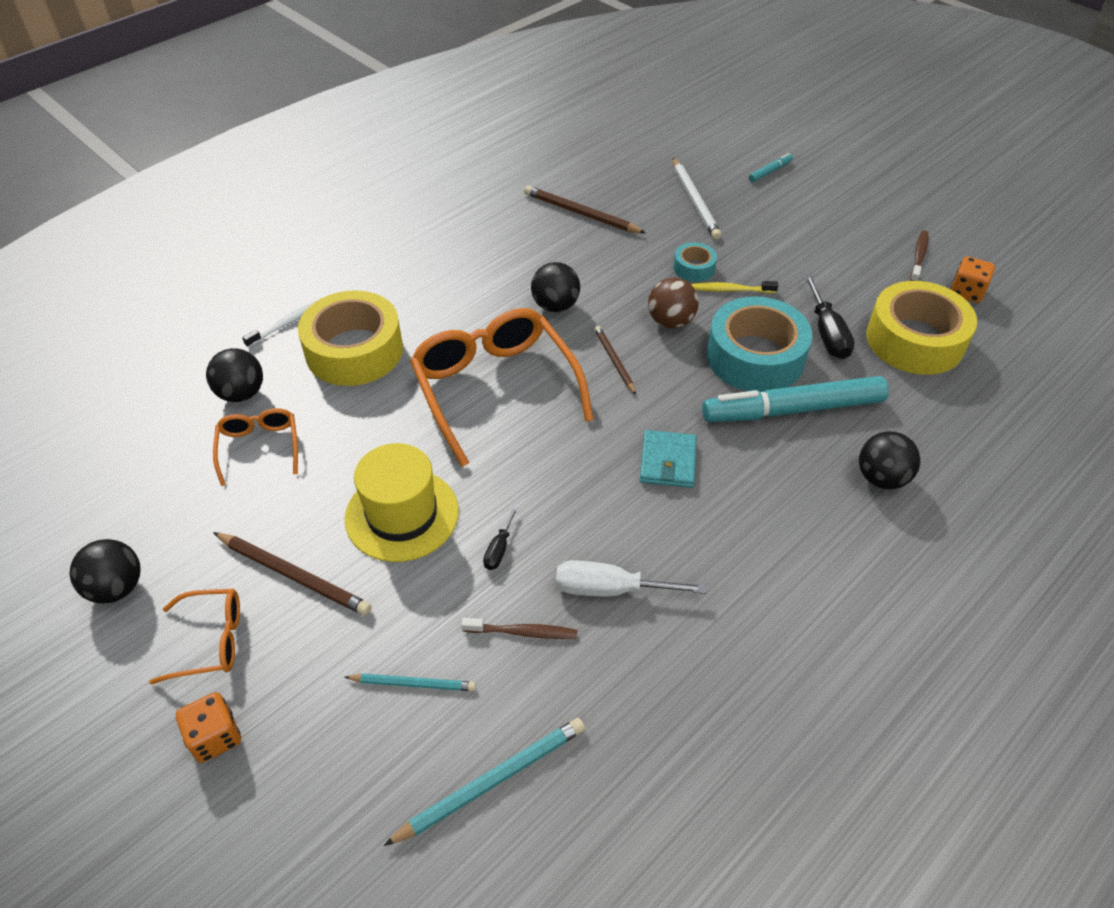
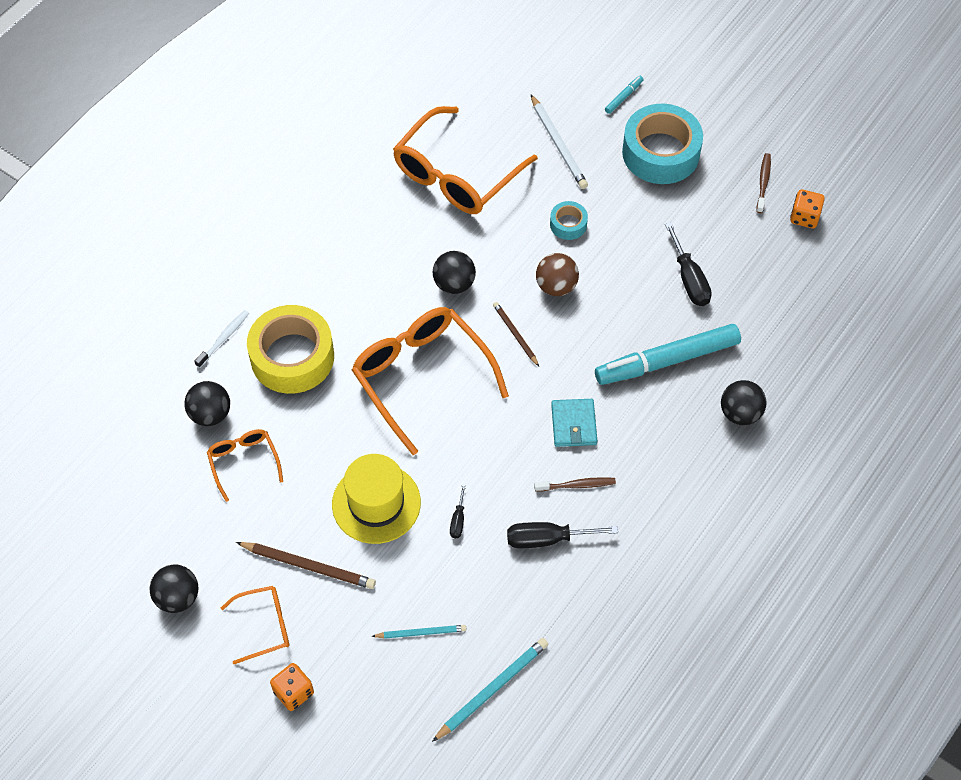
camera: 10 degrees left, 10 degrees up
brown toothbrush [461,618,577,639] -> brown toothbrush moved to [534,477,616,492]
brown pencil [524,186,646,233] -> orange glasses [393,106,538,214]
white screwdriver [556,560,706,597] -> black screwdriver [507,522,618,548]
yellow toothbrush [692,281,778,293] -> none
turquoise tape [707,297,812,392] -> turquoise tape moved to [622,104,703,184]
yellow tape [866,281,977,375] -> none

